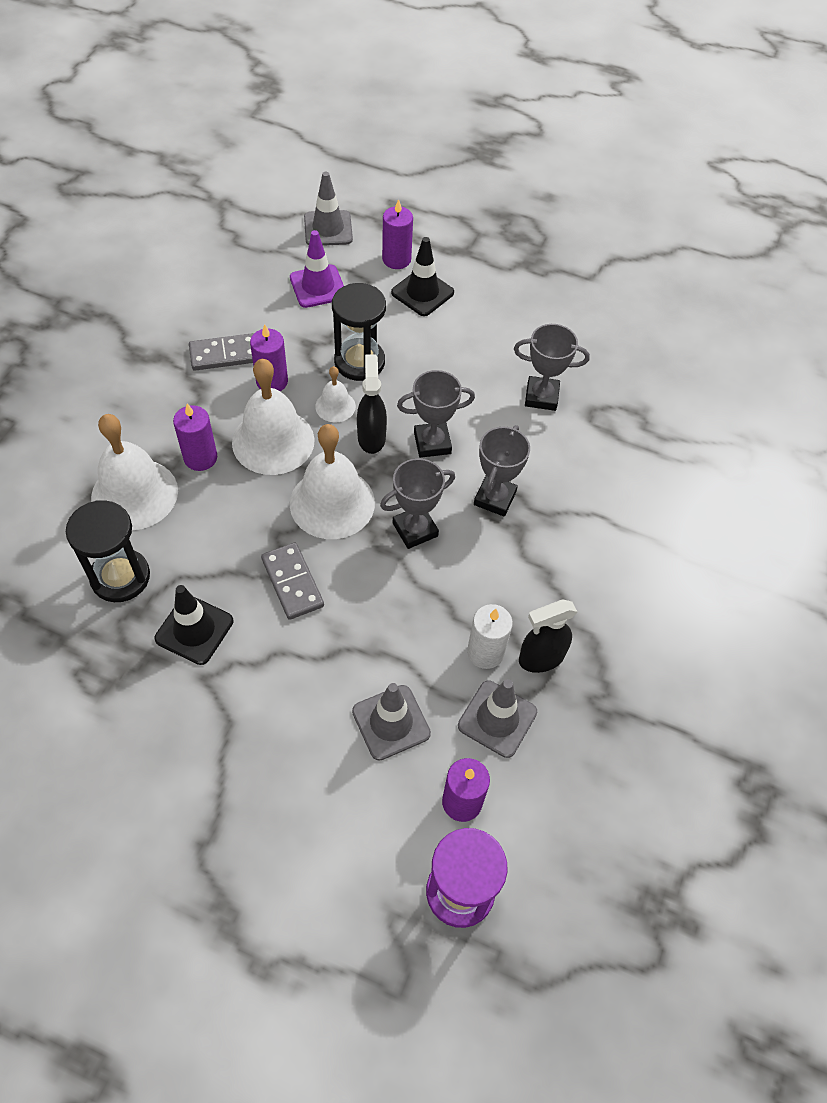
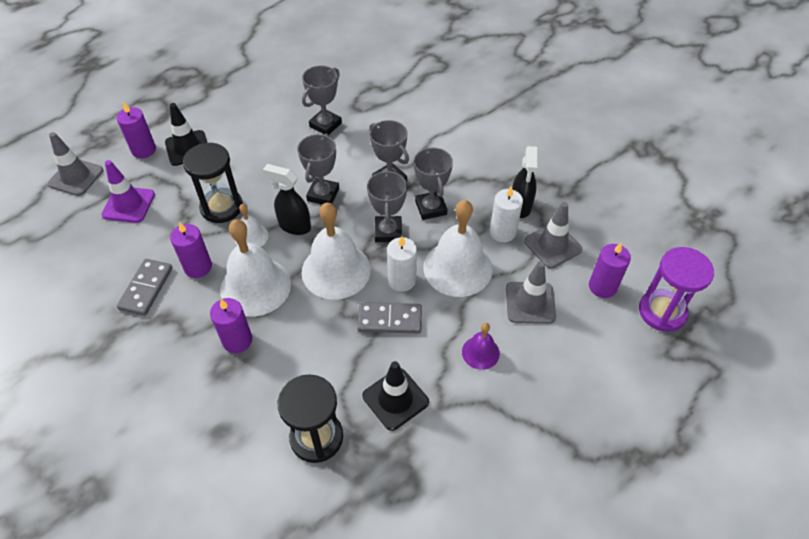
camera: 60 degrees left, 5 degrees down
white bell [91,414,178,530] -> white bell moved to [424,200,492,297]
none -> white candle [387,236,417,292]
none -> grey trophy [414,147,453,220]
none -> purple bell [462,323,500,370]

